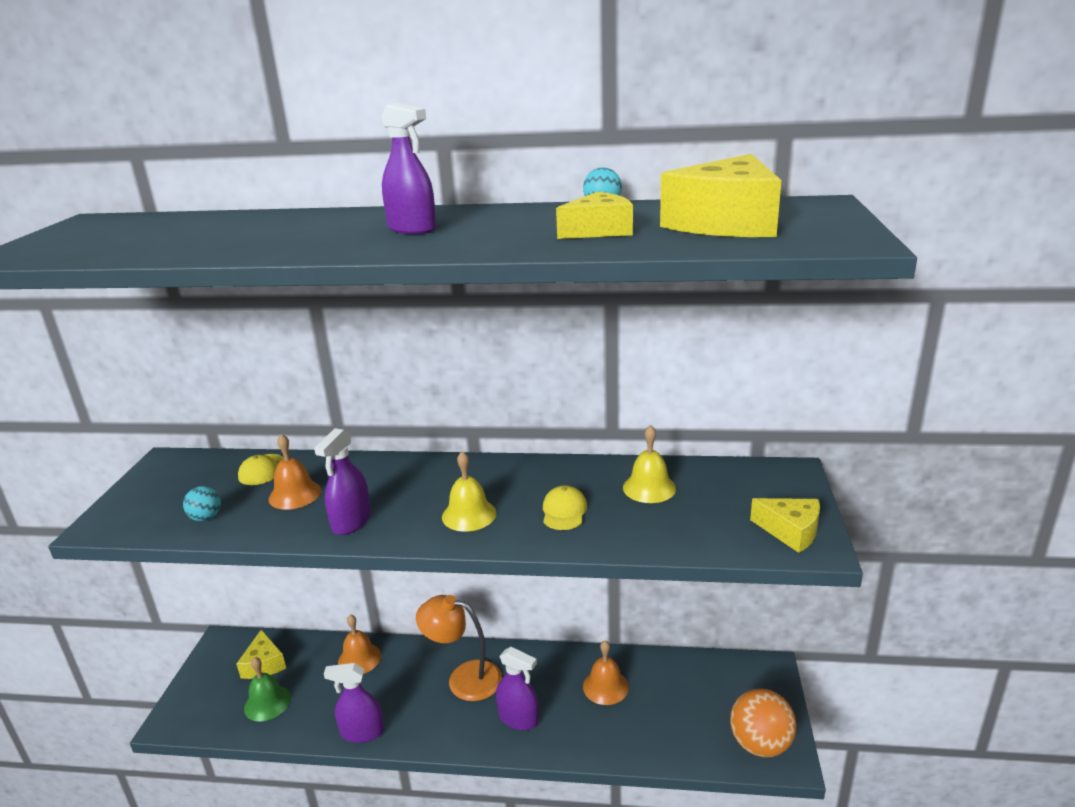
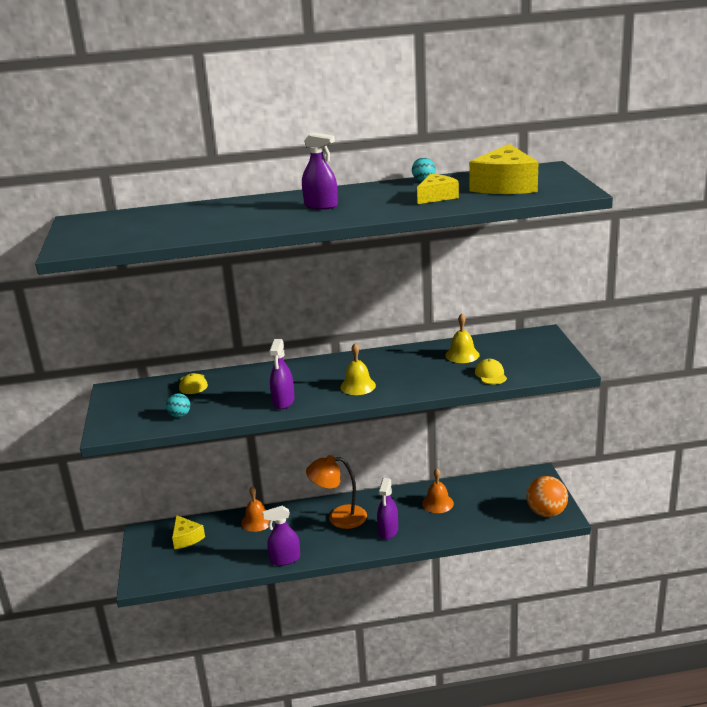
camera: 15 degrees left, 0 degrees up
green bell [244,657,291,721] -> none
orange bell [268,434,321,510] -> none
purple spray bottle [496,647,539,730] -> purple spray bottle turned 90 degrees clockwise [377,478,398,539]
yellow cap [543,485,587,530] -> yellow cap moved to [475,359,507,385]
yellow cheese [750,498,820,553] -> none

